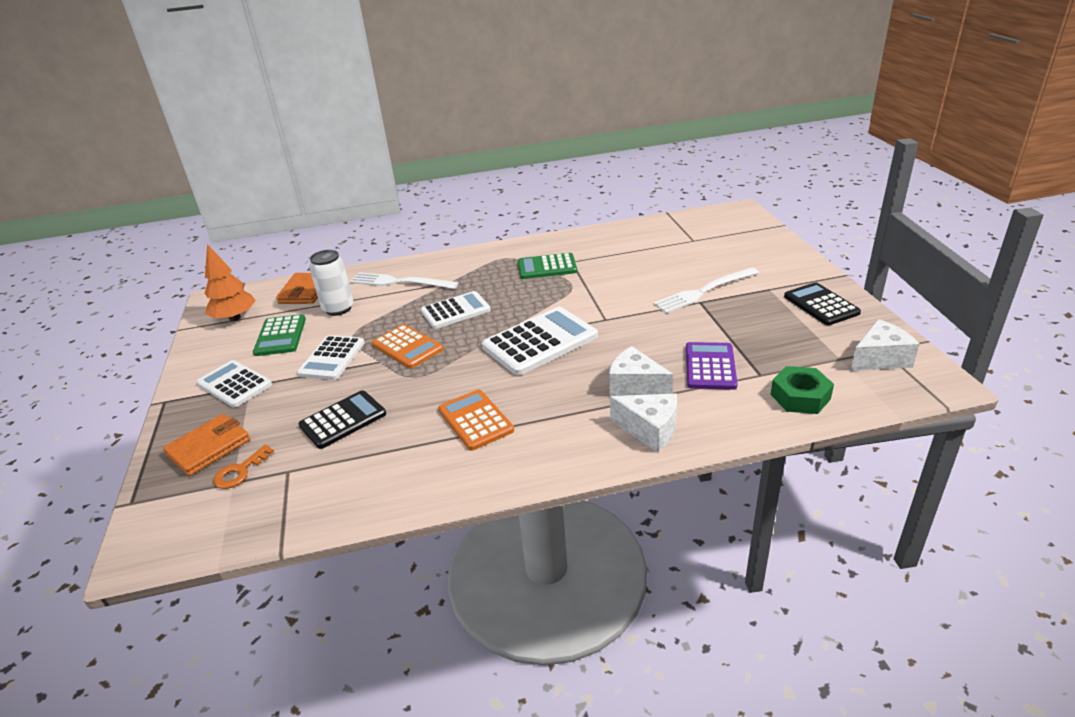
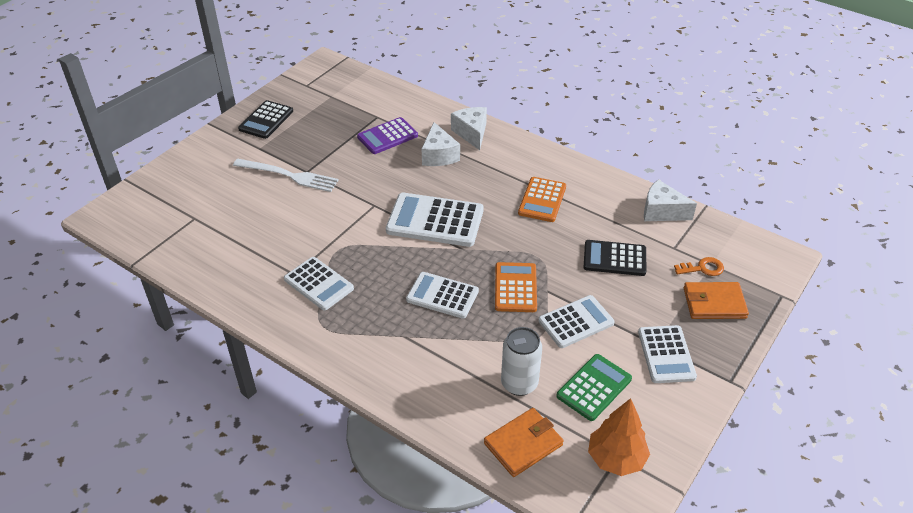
camera: 135 degrees left, 10 degrees up
white fork [350,272,458,289] -> none
green calculator [518,253,577,279] -> white calculator [284,257,354,311]
green nut [771,366,834,414] -> none
white cheese [850,319,920,371] -> white cheese moved to [644,180,697,221]

